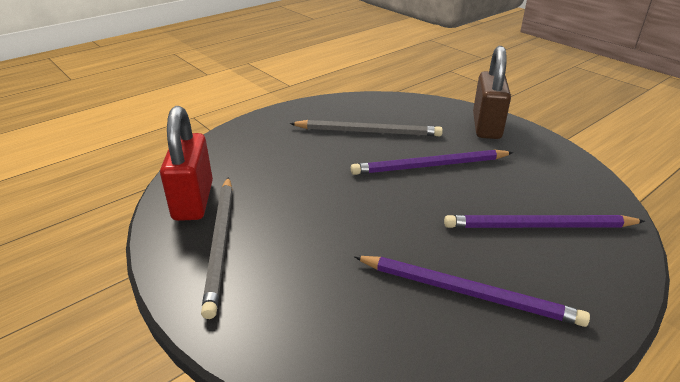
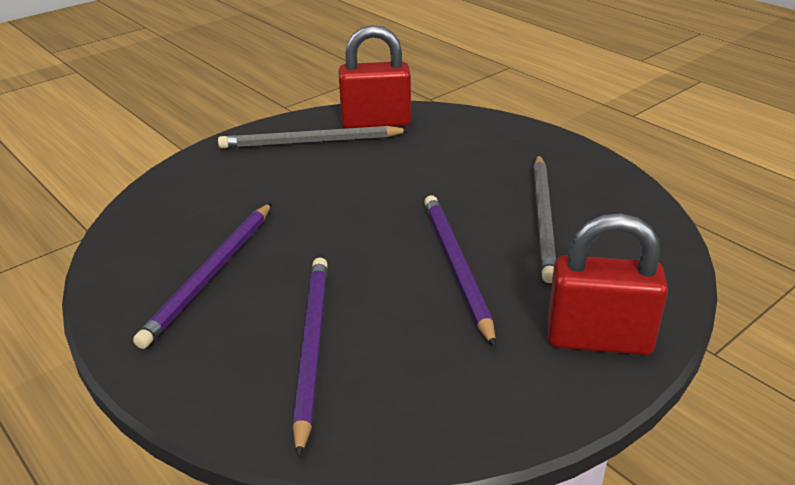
camera: 90 degrees right, 0 degrees up
brown padlock [473,46,511,139] -> red padlock [547,213,668,355]

